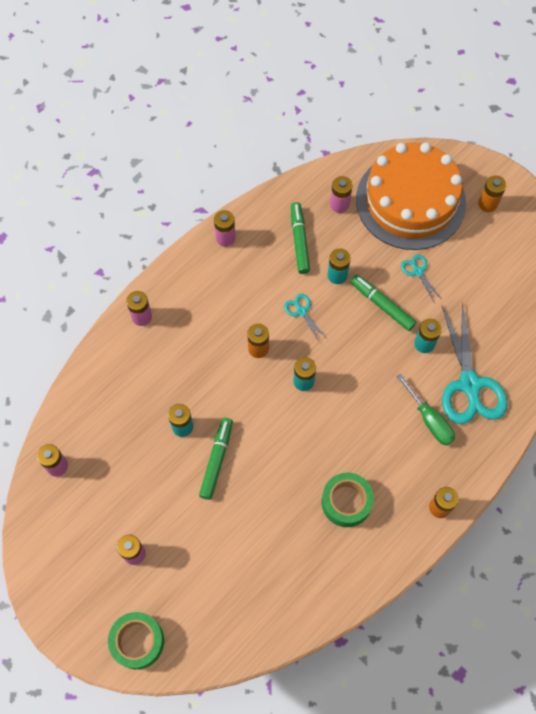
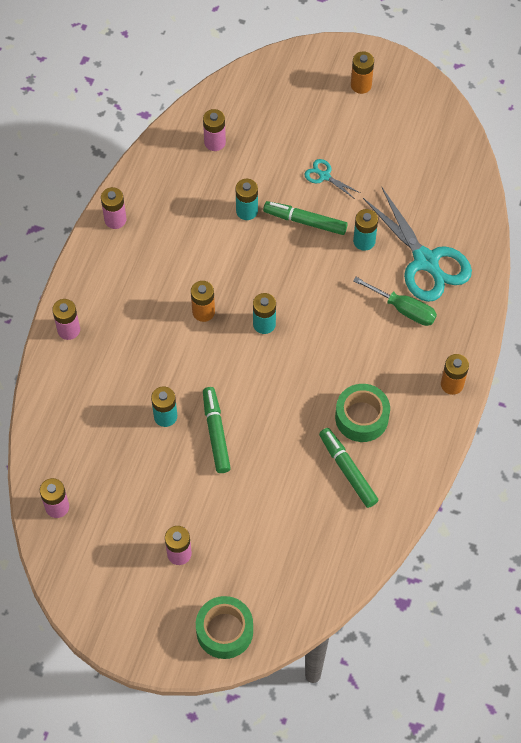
camera: 25 degrees left, 5 degrees down
turquoise scissors [284,294,326,342] -> none
green marker [291,202,310,274] -> green marker moved to [319,428,378,508]
orange cake [356,143,466,250] -> none

